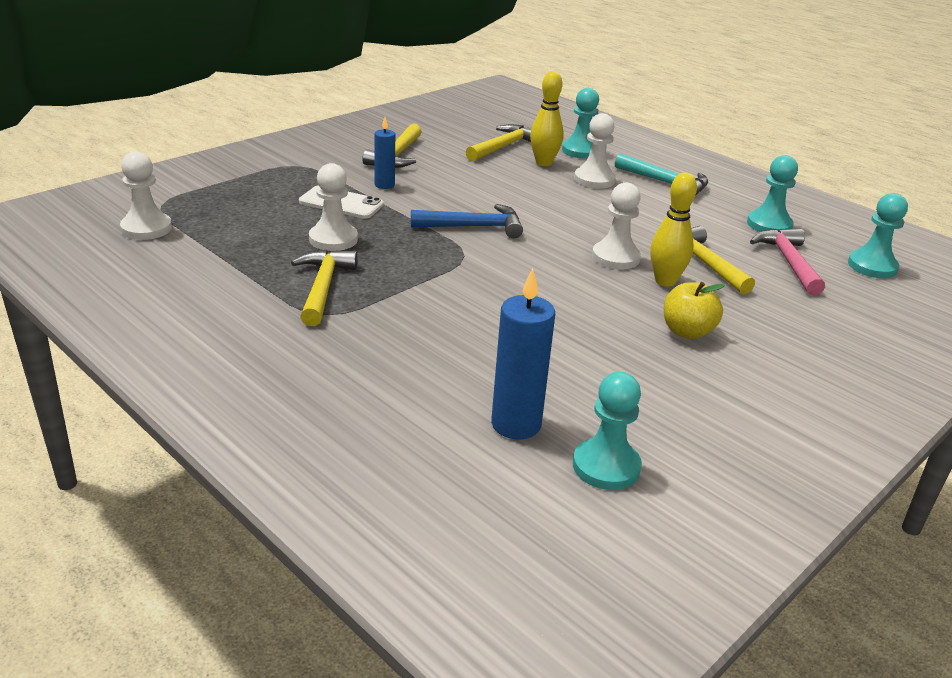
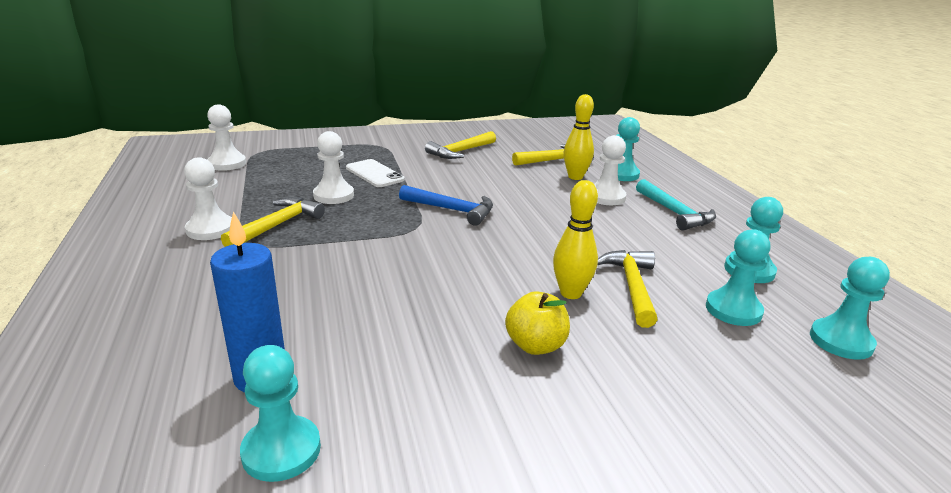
camera: 30 degrees right, 5 degrees down
blue candle [374,117,395,189] -> none
white pawn [592,182,641,270] -> white pawn moved to [184,157,232,240]
pink hammer [750,228,825,295] -> turquoise pawn [706,229,770,326]

